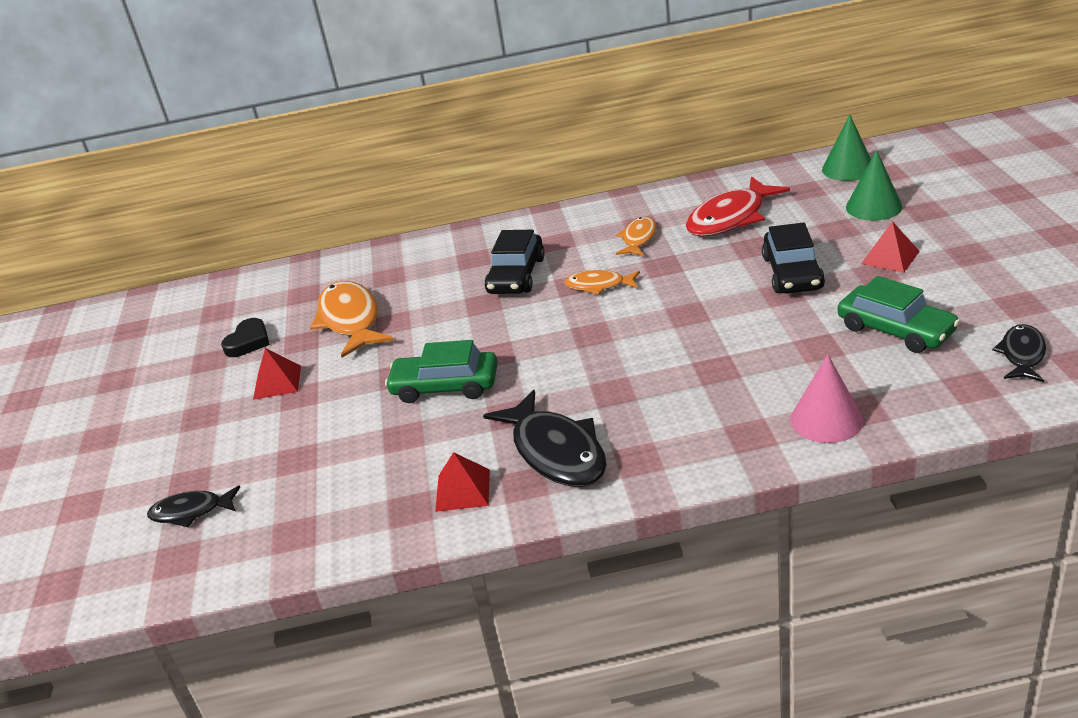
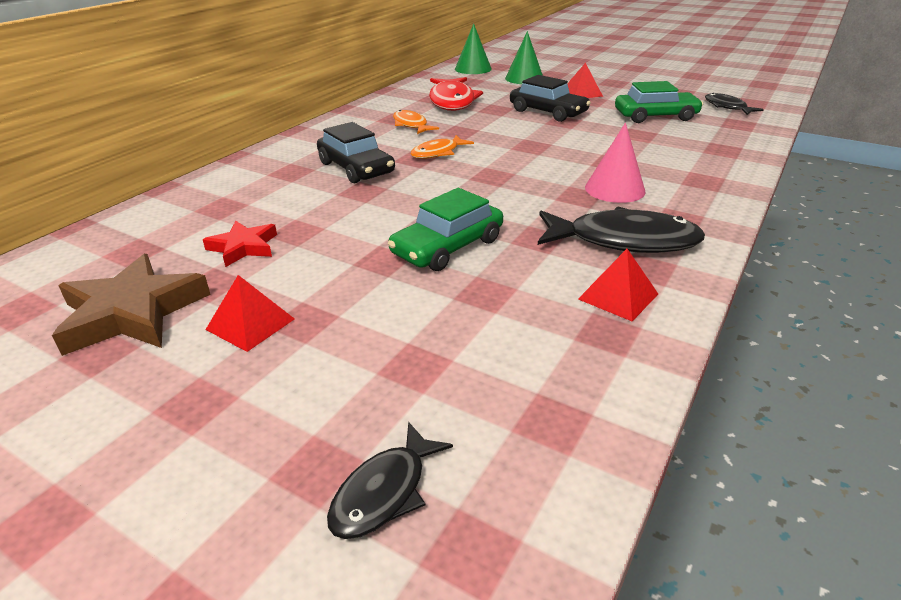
camera: 55 degrees left, 0 degrees up
black heart [221,318,270,357] -> brown star [52,254,211,356]
orange fish [310,281,393,358] -> red star [203,221,277,267]
pink cone [790,354,864,443] -> pink cone moved to [585,123,646,203]

